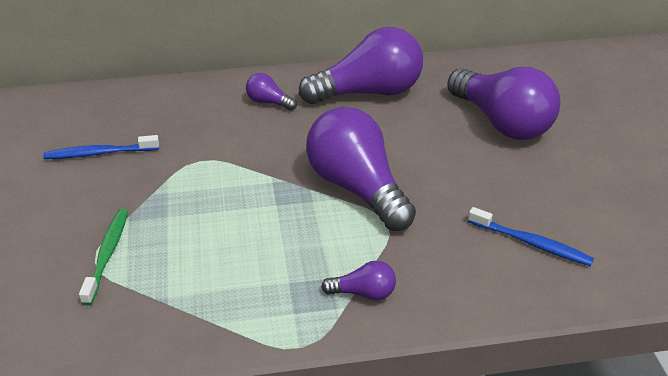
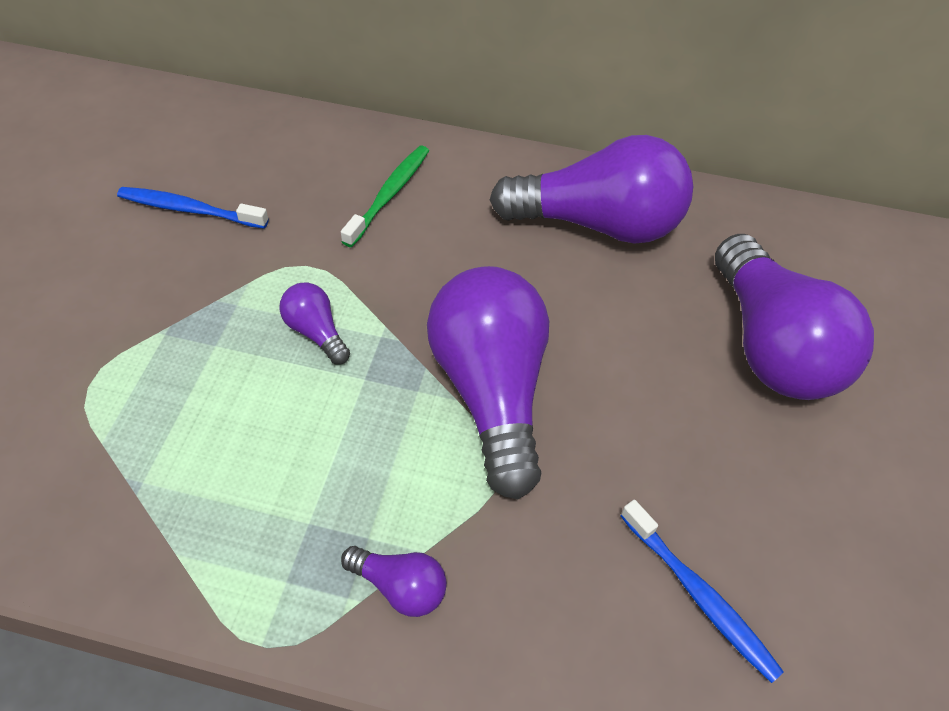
camera: 20 degrees right, 15 degrees up
green toothbrush [79,209,128,306] -> green toothbrush moved to [341,146,429,247]
purple light bulb [246,73,297,110] -> purple light bulb moved to [279,283,350,364]

